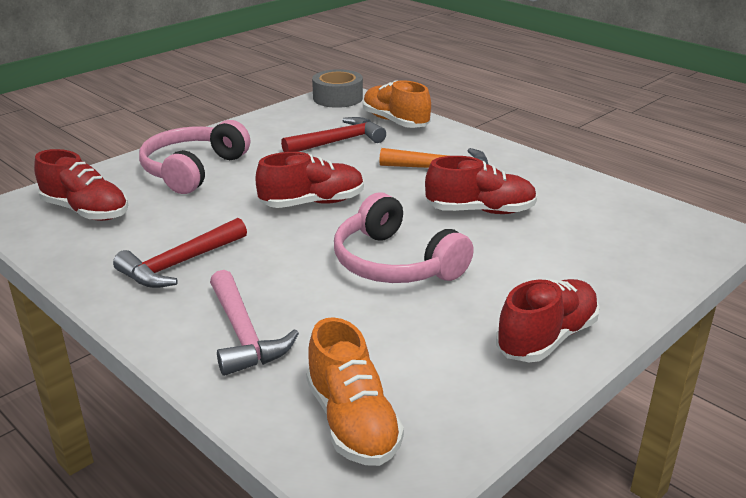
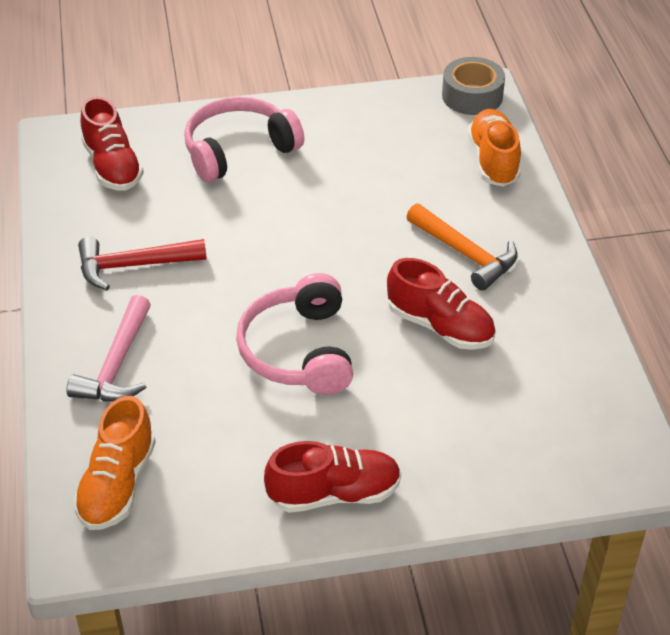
camera: 35 degrees right, 15 degrees up
red shoe [256,152,364,208] -> none
red hammer [281,117,386,152] -> none

